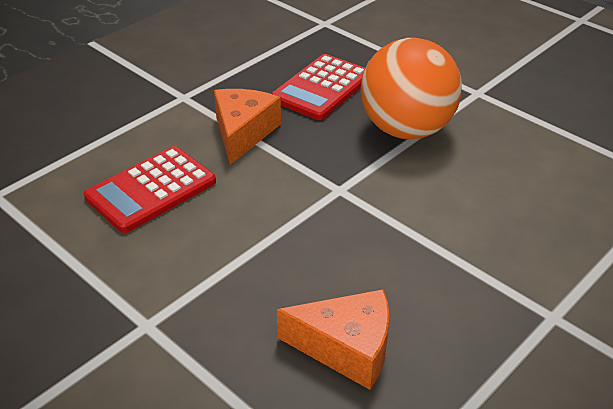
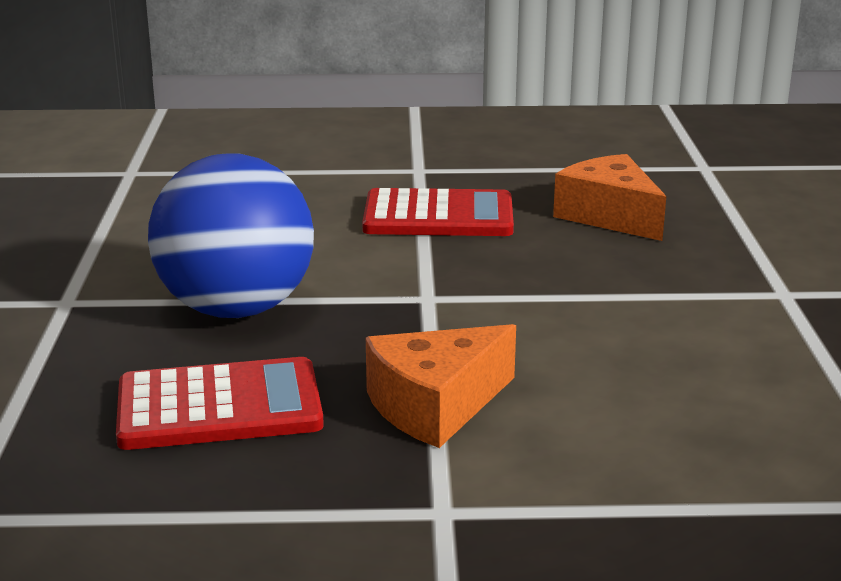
camera: 135 degrees left, 15 degrees down
red calculator [84,146,216,233] -> red calculator moved to [362,188,514,236]
orange ball [361,38,462,139] -> blue ball [148,153,314,318]

